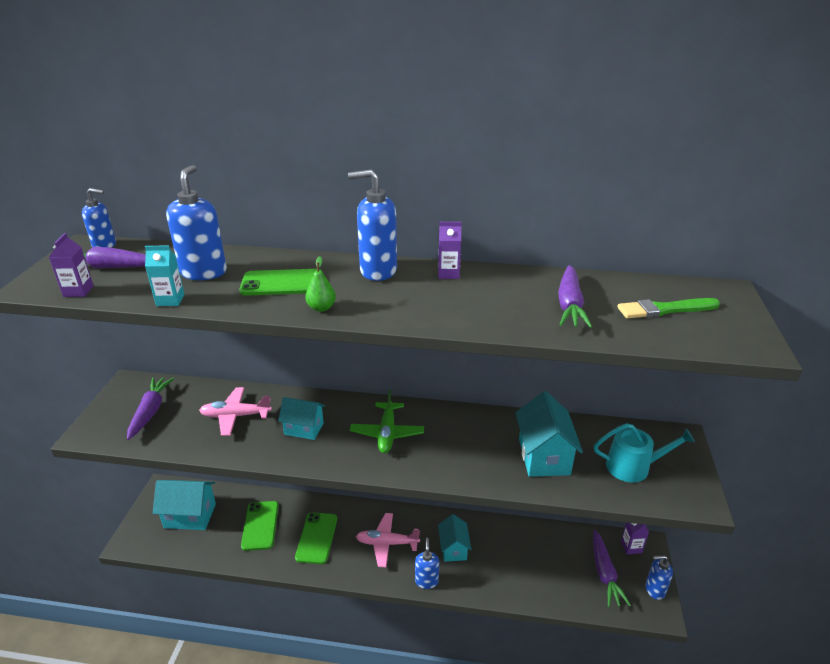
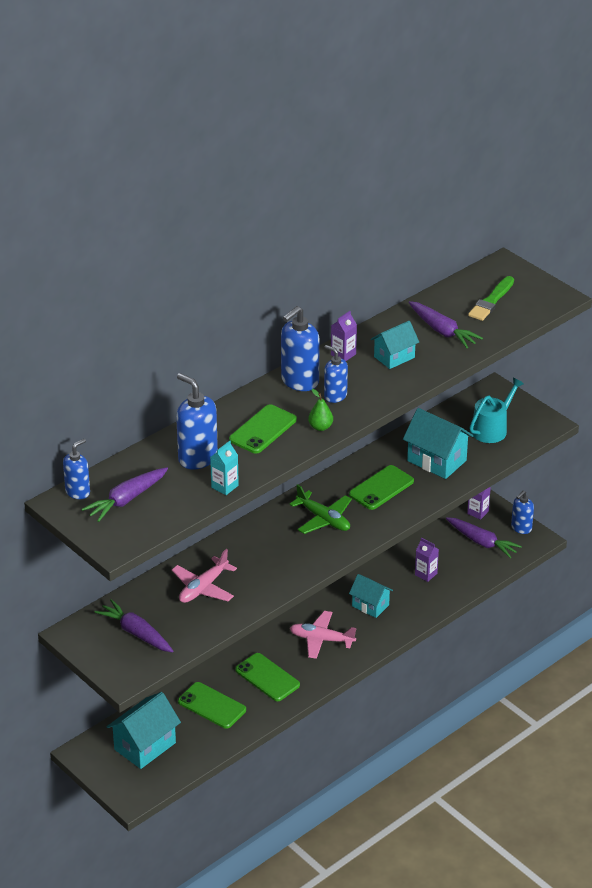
camera: 50 degrees left, 5 degrees up
purple carton [49,233,94,297] -> purple carton moved to [415,538,439,582]
turquoise house [278,397,325,440] -> turquoise house moved to [371,321,419,369]
pink plane [356,513,420,567] -> pink plane turned 60 degrees clockwise [290,611,356,659]
blue soap dispenser [415,538,439,589] -> blue soap dispenser moved to [324,345,348,403]
none -> green phone [349,465,414,510]

